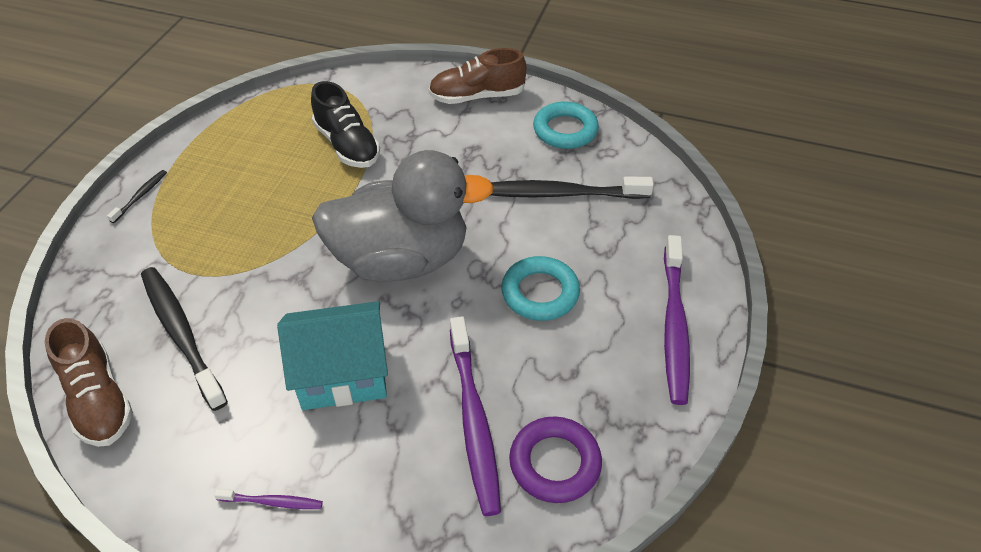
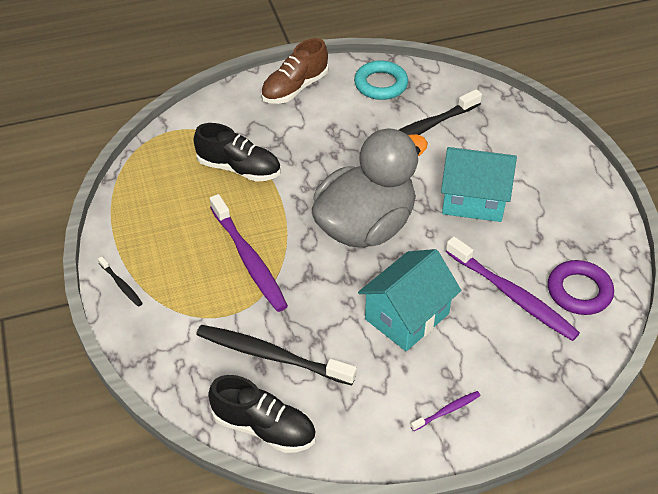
camera: 35 degrees left, 0 degrees up
brown shoe [45,318,133,447] -> black shoe [208,375,316,453]
black toothbrush [107,170,167,223] -> black toothbrush turned 150 degrees clockwise [98,256,143,307]
turquoise ring [501,256,580,321] -> turquoise house [441,147,517,222]
purple toothbrush [664,235,690,405] -> purple toothbrush moved to [210,194,288,312]

